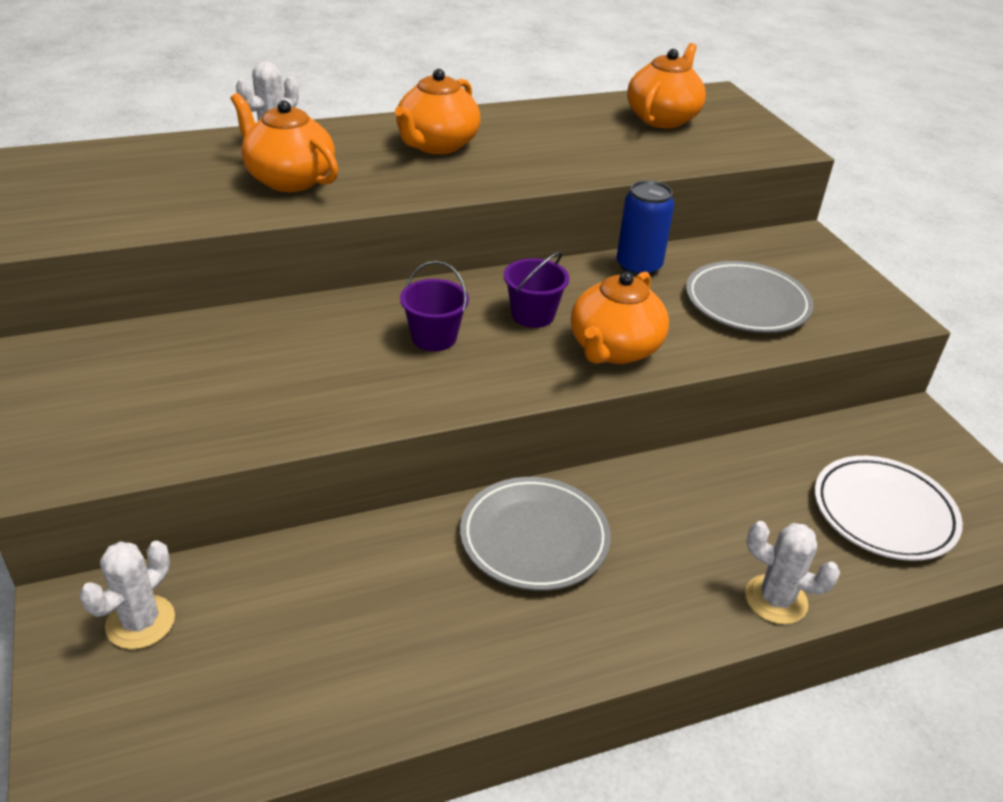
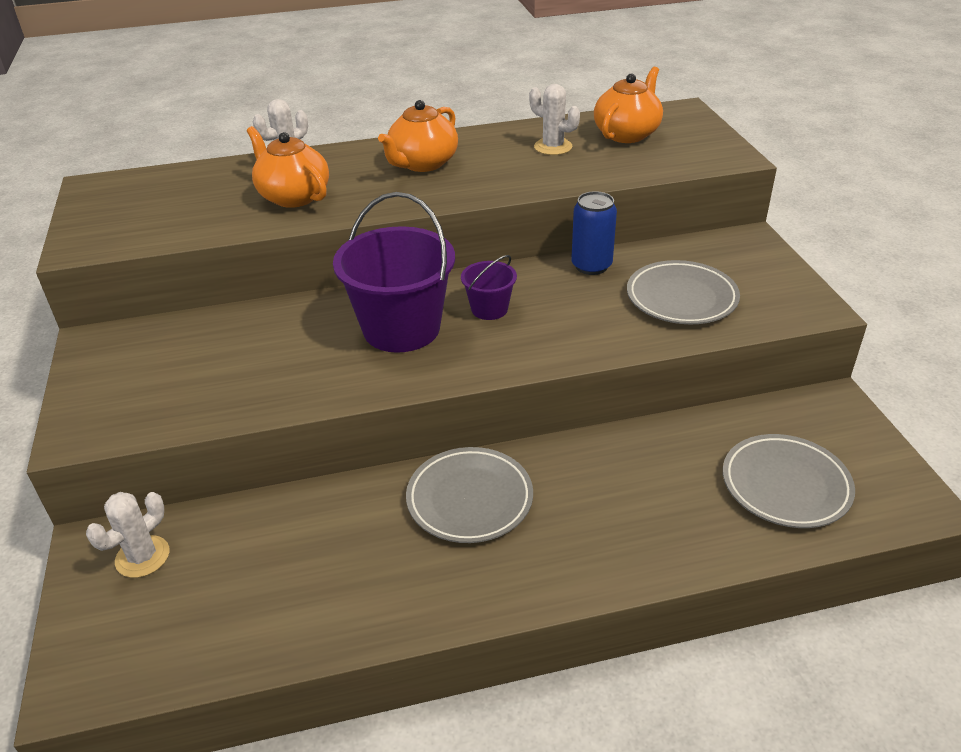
camera: 10 degrees right, 0 degrees up
purple bucket [400,261,469,351] -> purple bucket [333,192,455,353], size x2.05
orange teapot [571,271,669,364] -> none
white cactus [745,521,840,624] -> white cactus moved to [529,84,580,155]
white plate [815,456,963,561] -> grey plate [723,434,855,528]

